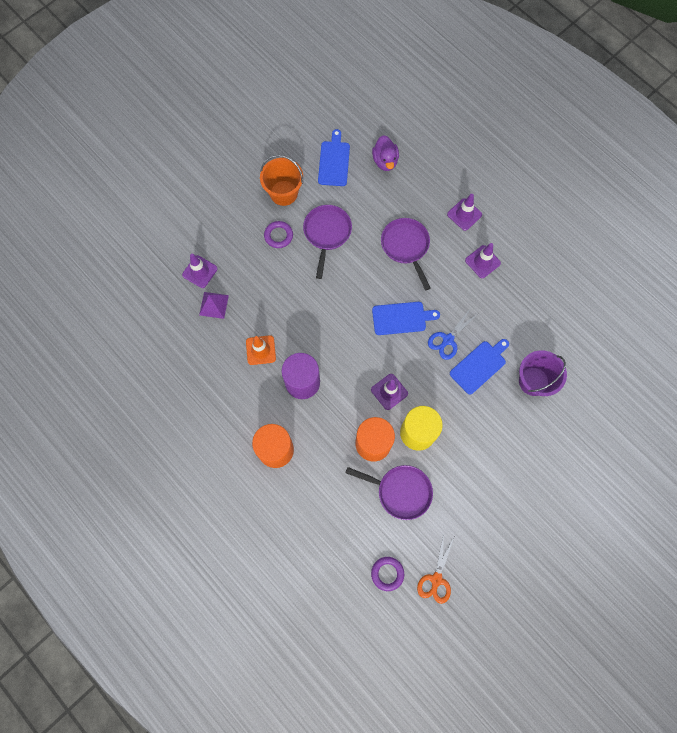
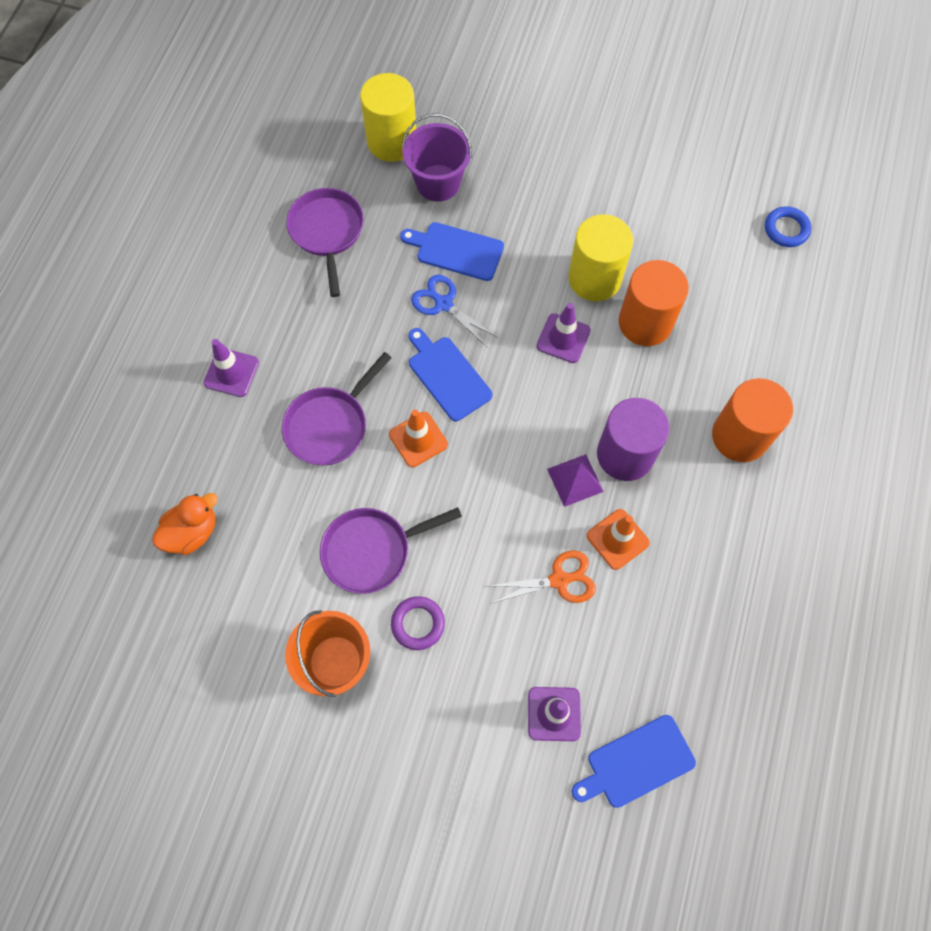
camera: 120 degrees left, 5 degrees down
purple pyramid [199,292,229,319] -> purple pyramid moved to [547,454,604,507]
blue cutting board [318,129,350,186] -> blue cutting board moved to [572,715,696,808]
purple pan [345,465,433,520] -> purple pan moved to [286,188,364,297]
purple ring [371,557,404,591] -> blue ring [765,206,811,247]
purple duck [372,135,399,171] -> orange duck [152,493,218,555]
orange scissors [417,534,454,604] -> orange scissors moved to [488,550,596,604]
blue scissors [428,309,479,360] -> blue scissors turned 150 degrees counterclockwise [411,275,498,348]
purple traffic cone [465,243,501,278] -> none
none -> yellow cylinder [360,73,416,162]
none -> orange traffic cone [389,410,448,467]

